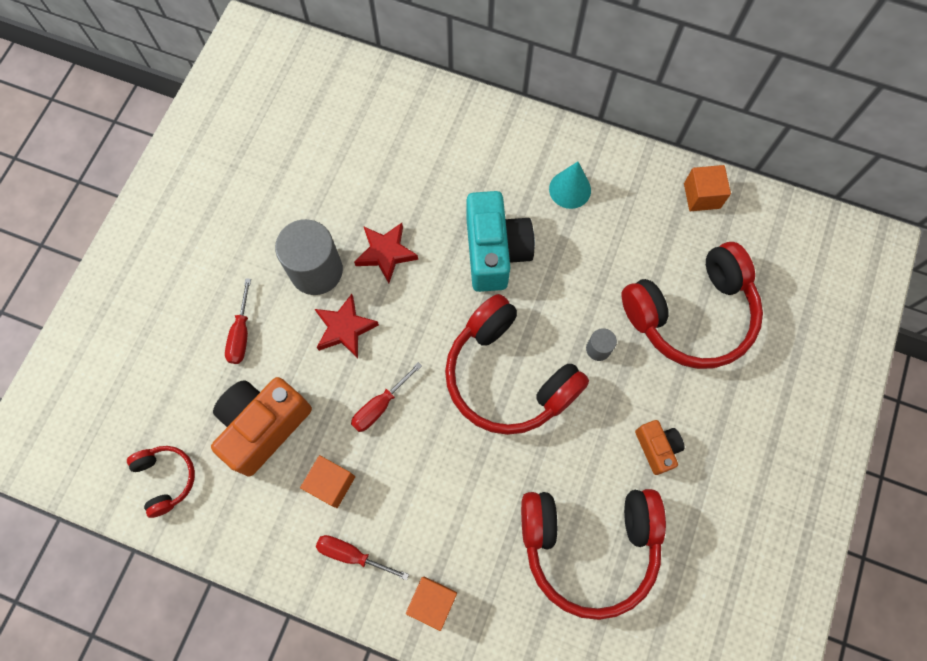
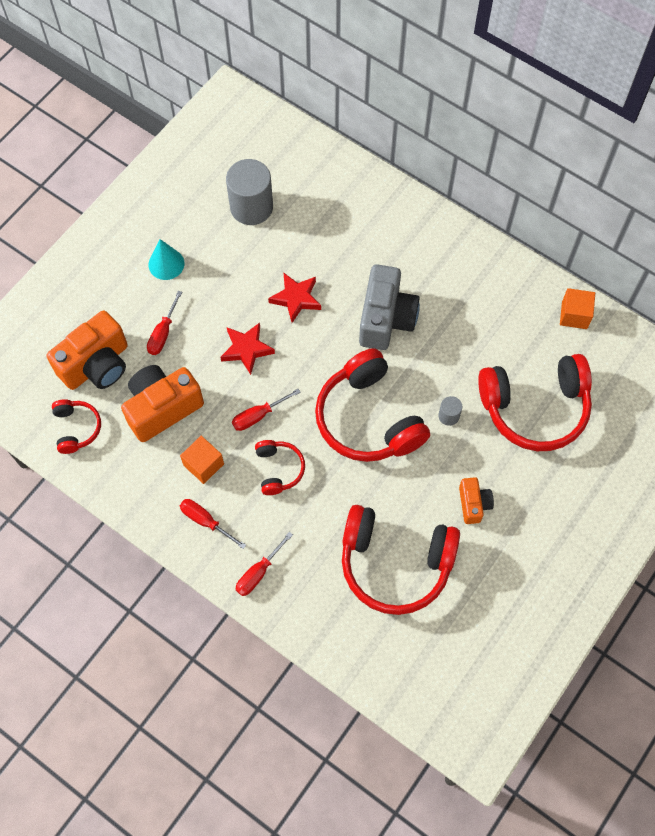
camera: 15 degrees right, 5 degrees down
grey cylinder [275,219,343,295] -> grey cylinder moved to [226,159,273,225]
orange cube [406,577,457,631] -> red screwdriver [236,532,293,596]
turquoise camera [466,191,535,292] -> grey camera [359,264,420,350]
turquoise cone [549,161,591,209] -> turquoise cone moved to [149,239,184,280]
none -> orange camera [47,310,128,390]
none -> red headphones [255,440,305,495]

